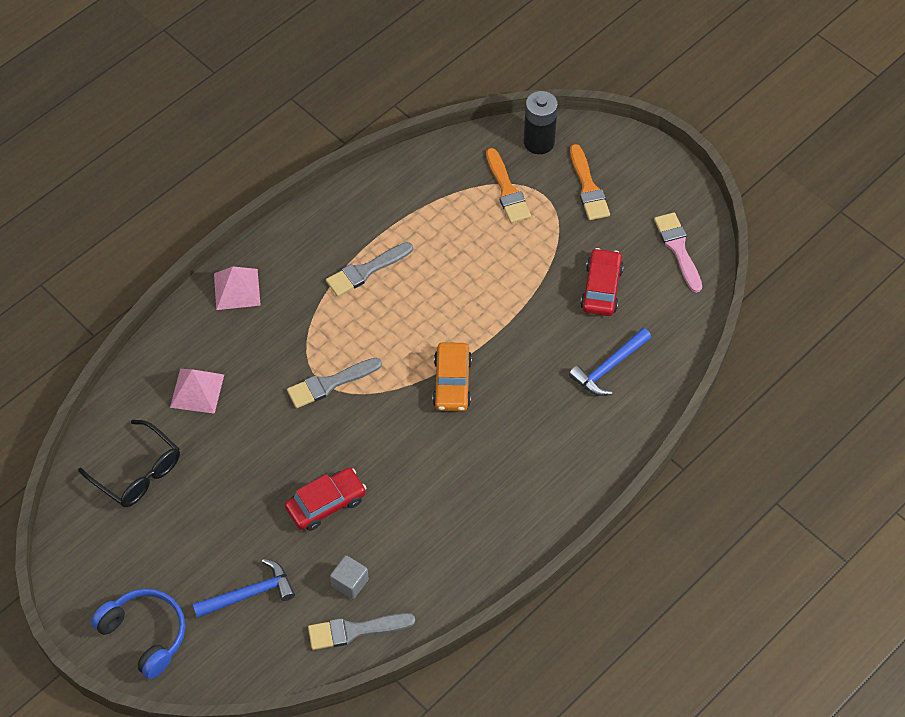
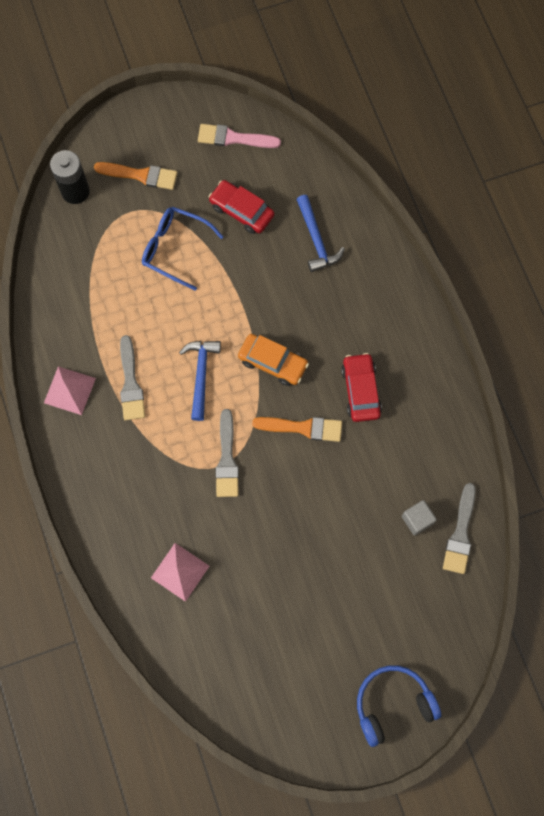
camera: 65 degrees left, 15 degrees up
black glasses [78,420,180,507] -> none
blue hammer [192,559,295,618] -> blue hammer moved to [179,341,221,421]
pink pyramid [214,266,261,310] -> pink pyramid moved to [44,366,96,415]
red car [285,468,366,531] -> red car moved to [341,353,382,422]
orange brush [486,148,531,223] -> orange brush moved to [252,417,342,442]
none -> blue glasses [142,207,224,291]

